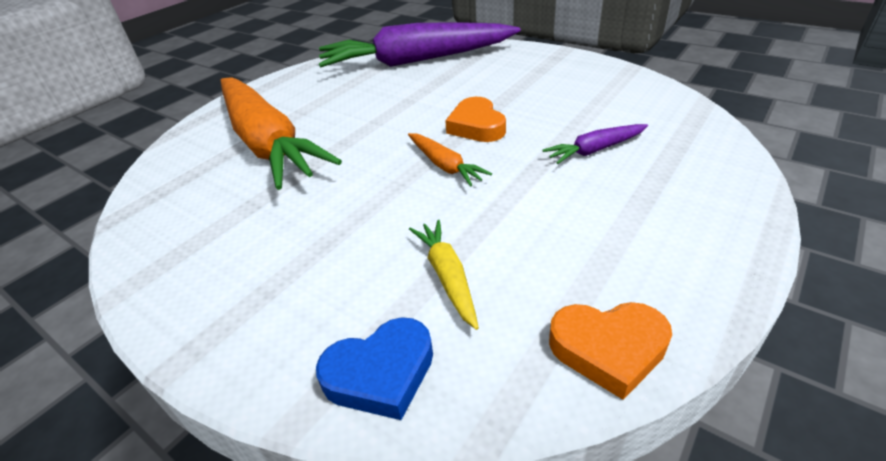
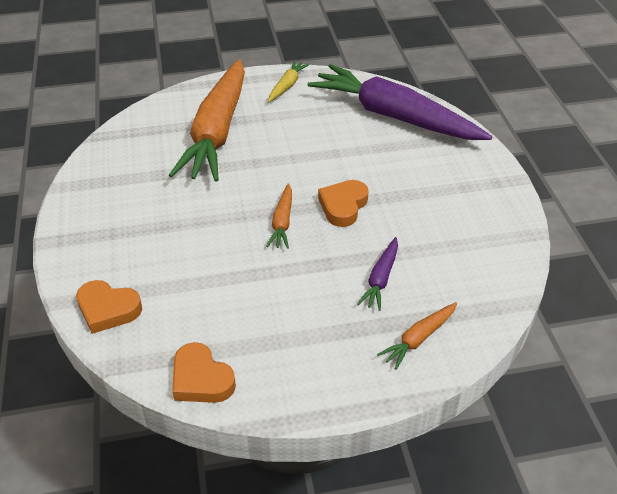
camera: 40 degrees right, 5 degrees up
blue heart [316,317,433,420] -> orange heart [76,280,142,334]
yellow carrot [409,220,479,330] -> yellow carrot moved to [268,60,310,102]
purple carrot [542,124,648,164] -> purple carrot turned 90 degrees counterclockwise [357,237,398,311]
none -> orange carrot [377,302,457,370]

